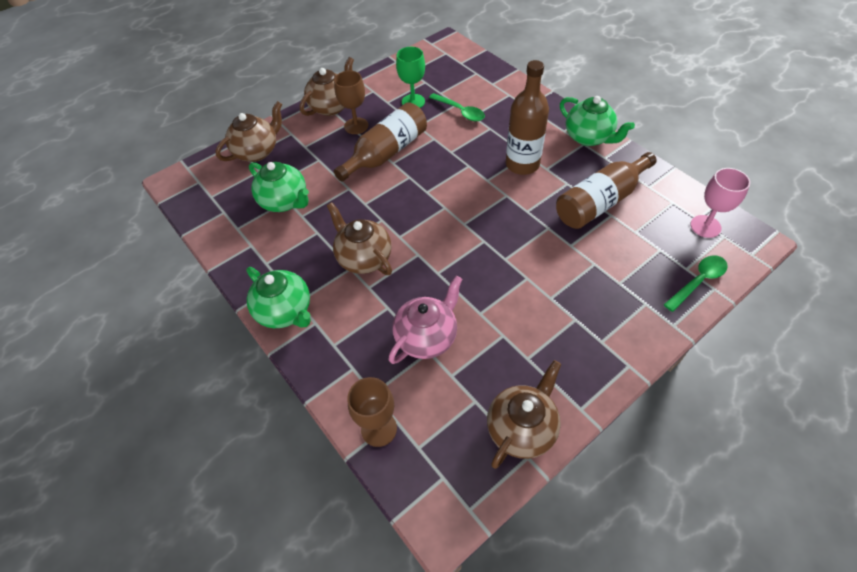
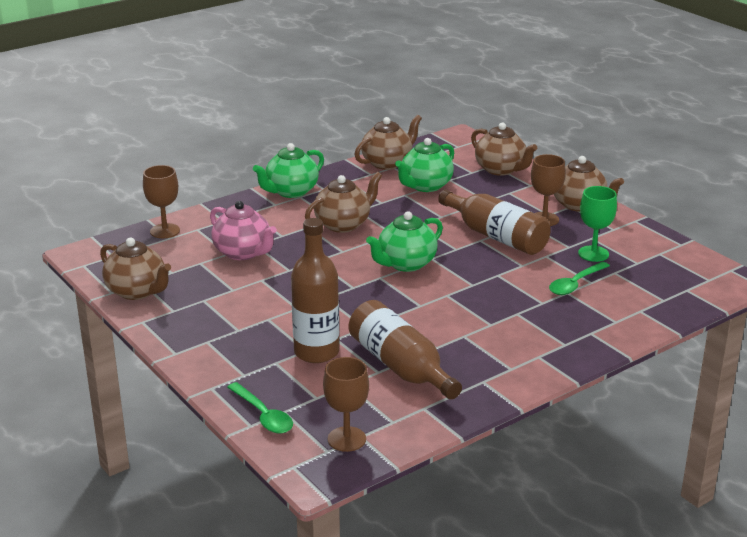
camera: 90 degrees right, 25 degrees down
brown bottle [506,60,549,175] -> brown bottle moved to [291,218,339,363]
green teapot [560,96,635,146] -> green teapot moved to [366,211,443,272]
pink goblet [690,168,750,238] -> brown goblet [323,357,369,452]
none -> brown teapot [354,115,422,170]

